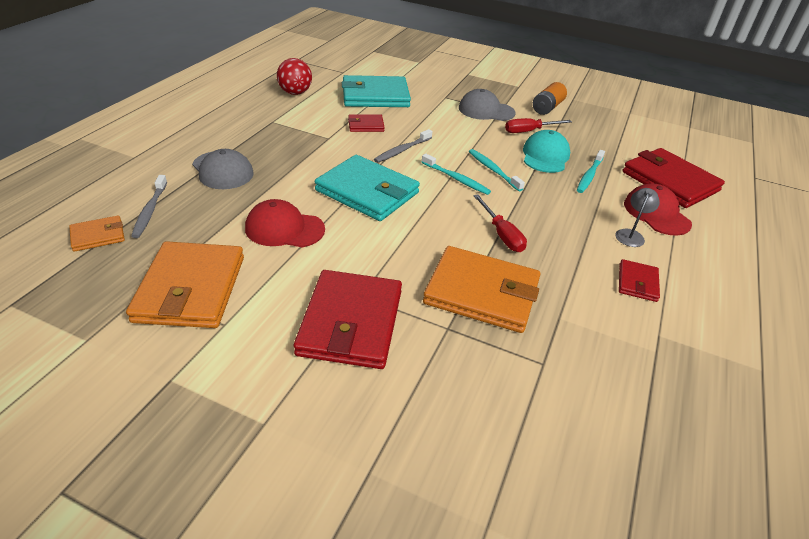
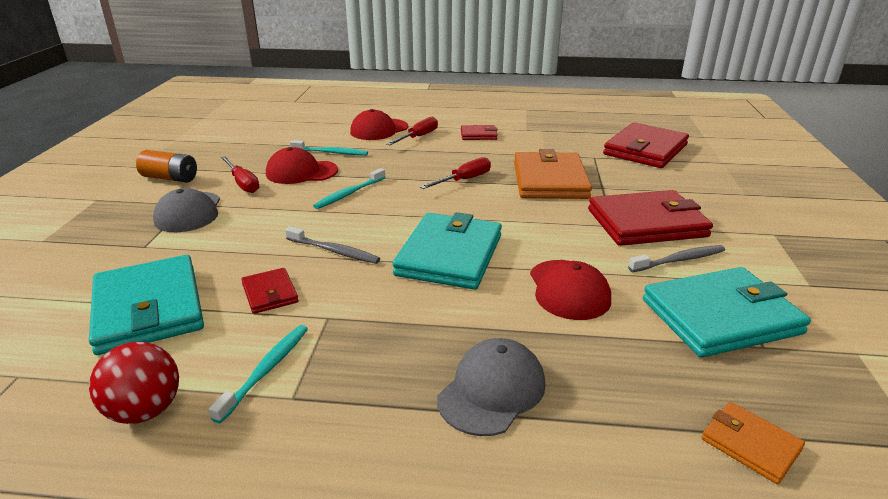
camera: 105 degrees left, 10 degrees down
orange wallet [126,241,244,328] -> turquoise wallet [643,267,811,357]
grey toothbrush [131,175,167,238] -> grey toothbrush moved to [628,245,725,272]
turquoise toothbrush [422,154,491,195] -> turquoise toothbrush moved to [209,325,308,423]
turquoise cap [523,130,570,173] -> red cap [266,147,338,184]
grey lamp [615,188,660,247] -> red screwdriver [386,117,438,145]
red wallet [623,148,725,208] -> red wallet moved to [603,122,689,168]

